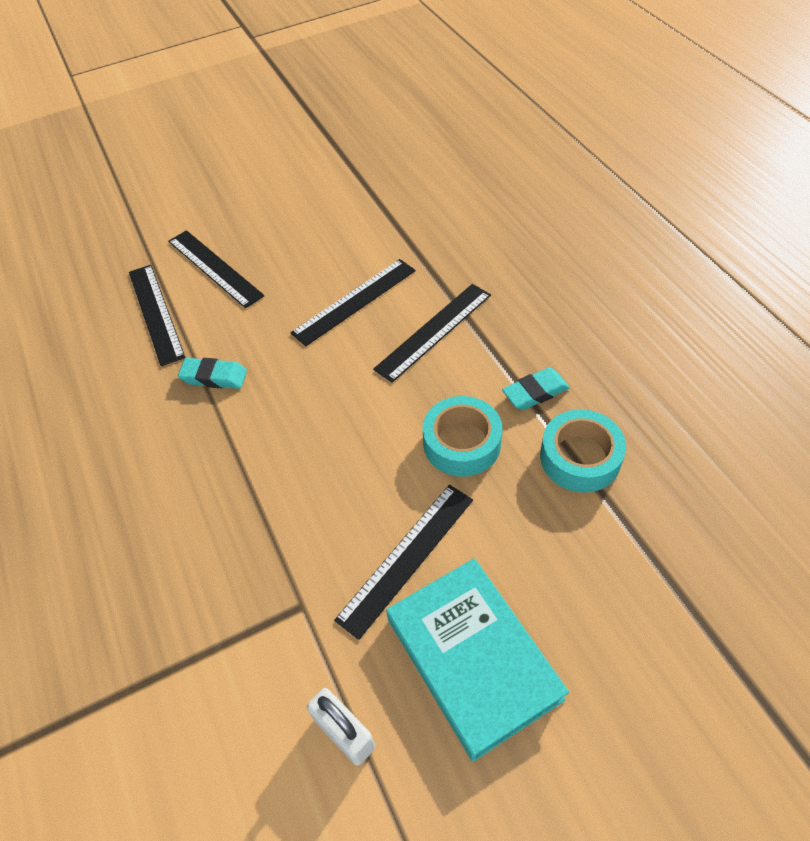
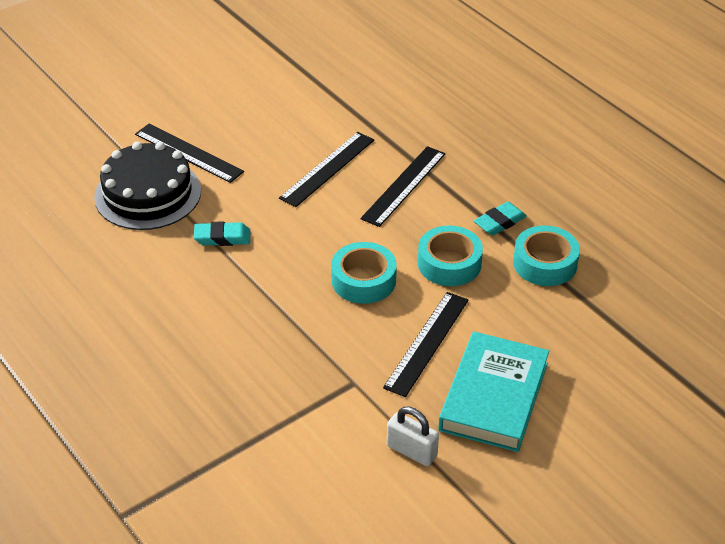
camera: 15 degrees left, 10 degrees down
black ruler [129,265,185,366] -> black cake [94,142,201,230]
turquoise book [386,558,569,761] -> turquoise book turned 60 degrees clockwise [438,331,549,452]
none -> turquoise tape [331,242,397,304]

